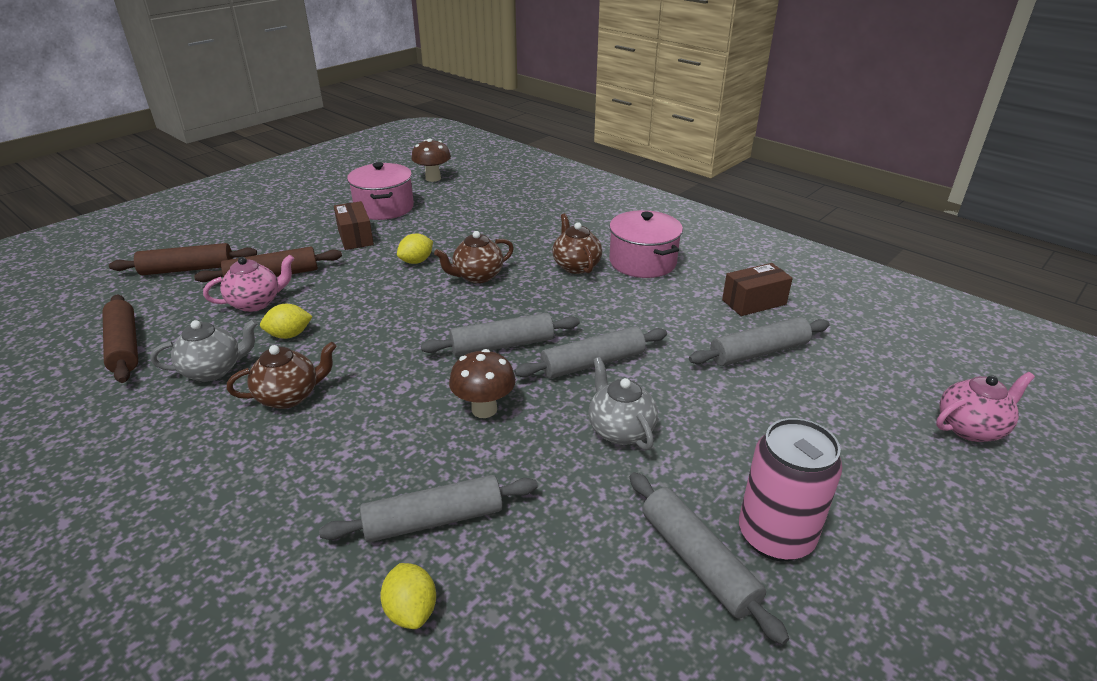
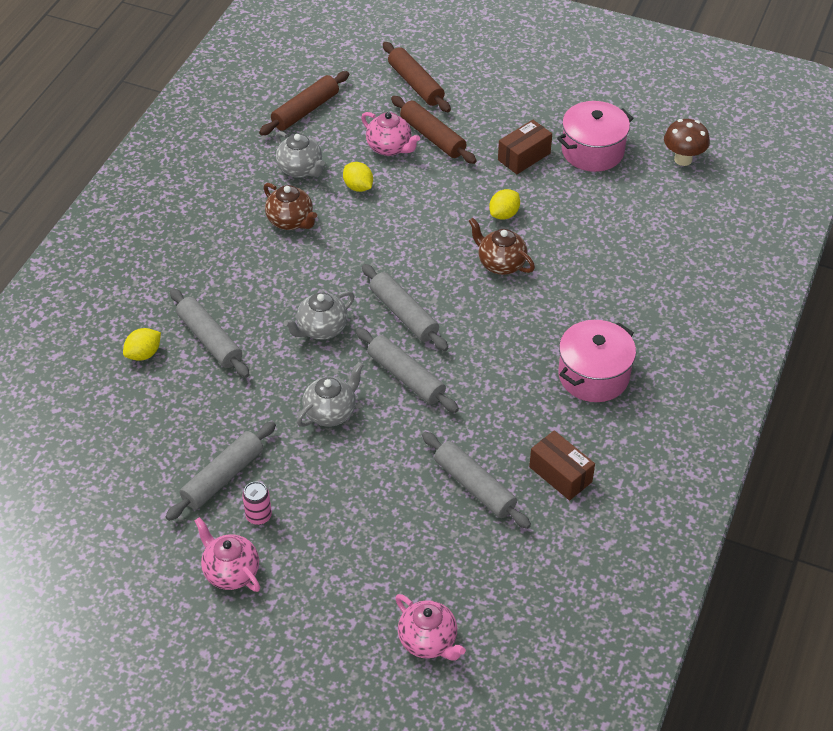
camera: 70 degrees right, 15 degrees up
yellow lemon [397,233,433,264] -> yellow lemon turned 75 degrees counterclockwise [489,189,520,220]
brown mushroom [449,349,516,418] -> grey teapot [283,291,354,340]
brown teapot [553,213,602,274] -> none
pink can [739,418,843,561] -> pink can [242,481,272,525], size x0.49
none -> pink teapot [195,517,260,592]

